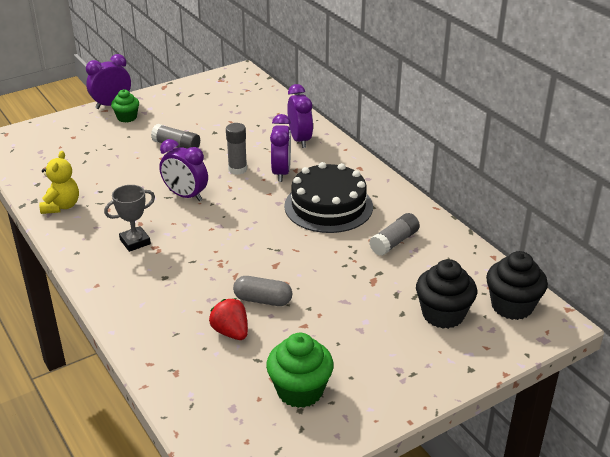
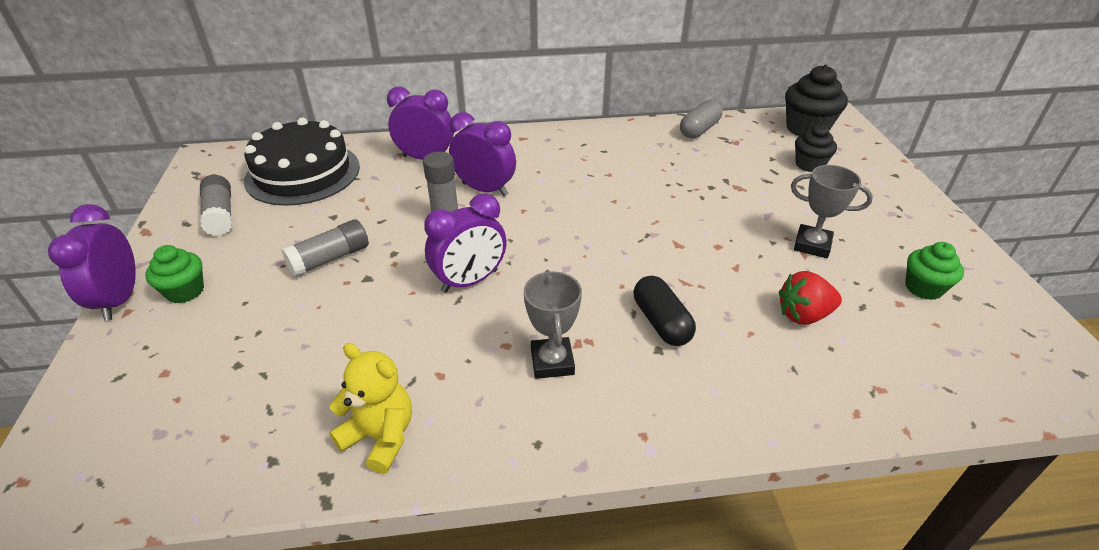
camera: 65 degrees left, 5 degrees up
grey capsule [233,276,292,306] -> grey capsule moved to [680,100,723,138]
green cupcake [266,333,334,408] -> green cupcake [905,242,964,300], size x0.63
black cake [284,162,373,233] -> black cake moved to [244,118,360,206]
grey glue stick [369,213,420,256] -> grey glue stick moved to [200,175,232,236]
black cupcake [416,259,477,329] -> black cupcake [795,124,837,172], size x0.63
none -> black capsule [634,276,696,346]
none -> grey trophy [791,165,873,258]

